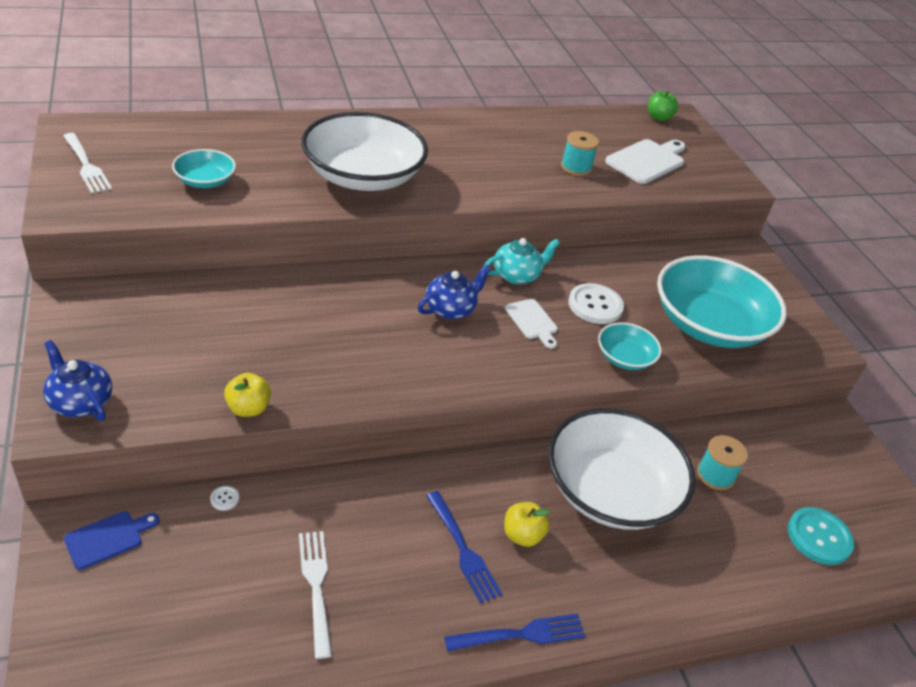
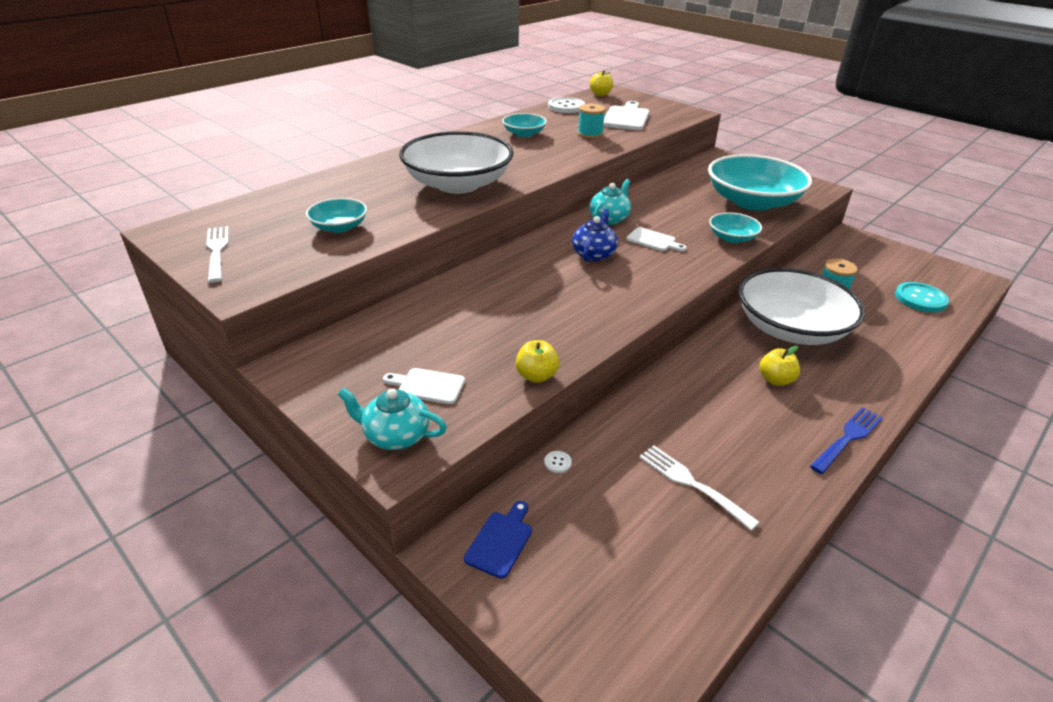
camera: 25 degrees left, 5 degrees down
blue teapot [43,340,112,421] -> turquoise teapot [338,388,447,450]
white fork [63,133,112,193] -> white fork turned 135 degrees counterclockwise [206,226,229,283]
blue fork [426,491,502,603] -> none
white button [568,283,624,324] -> white button moved to [548,97,585,113]
green apple [648,91,678,121] -> yellow apple [590,70,613,96]
none -> white cutting board [383,368,465,404]
none -> turquoise bowl [502,113,547,137]

